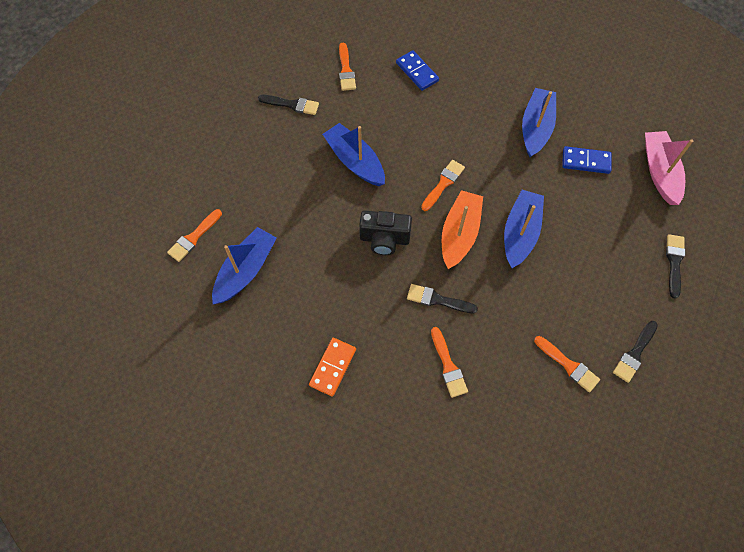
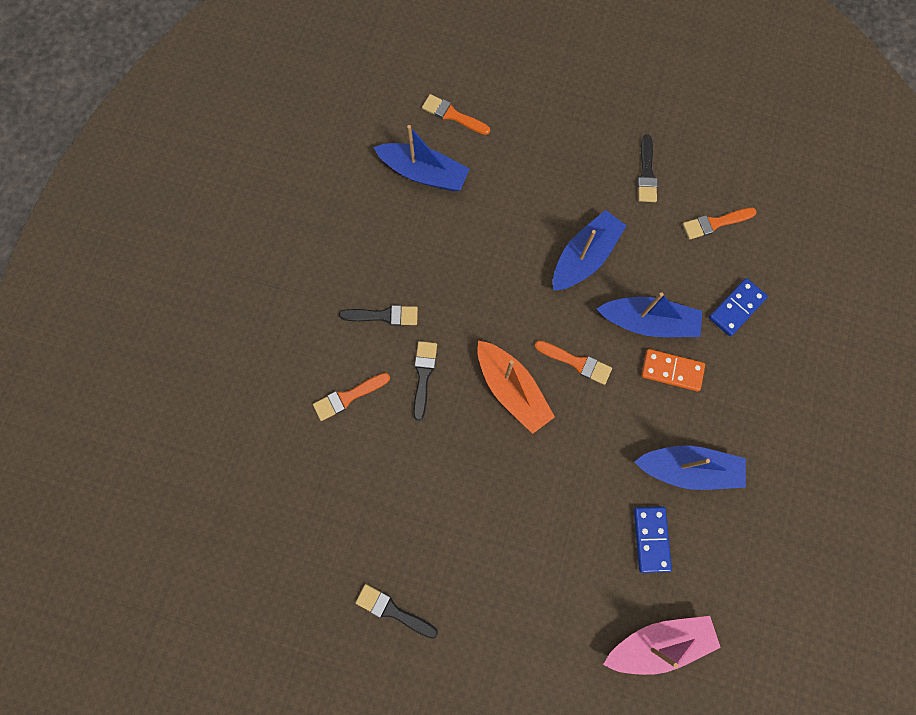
camera: 80 degrees right, 10 degrees up
orange domino [309,338,356,396] -> orange domino moved to [641,349,705,391]
black camera [359,211,412,255] -> none
orange boat [442,190,483,269] -> orange boat turned 45 degrees clockwise [477,340,555,434]
blue boat [504,190,544,268] -> blue boat moved to [597,292,702,337]
orange brush [534,336,600,392] -> none
black brush [666,234,685,299] -> black brush moved to [339,305,418,326]

